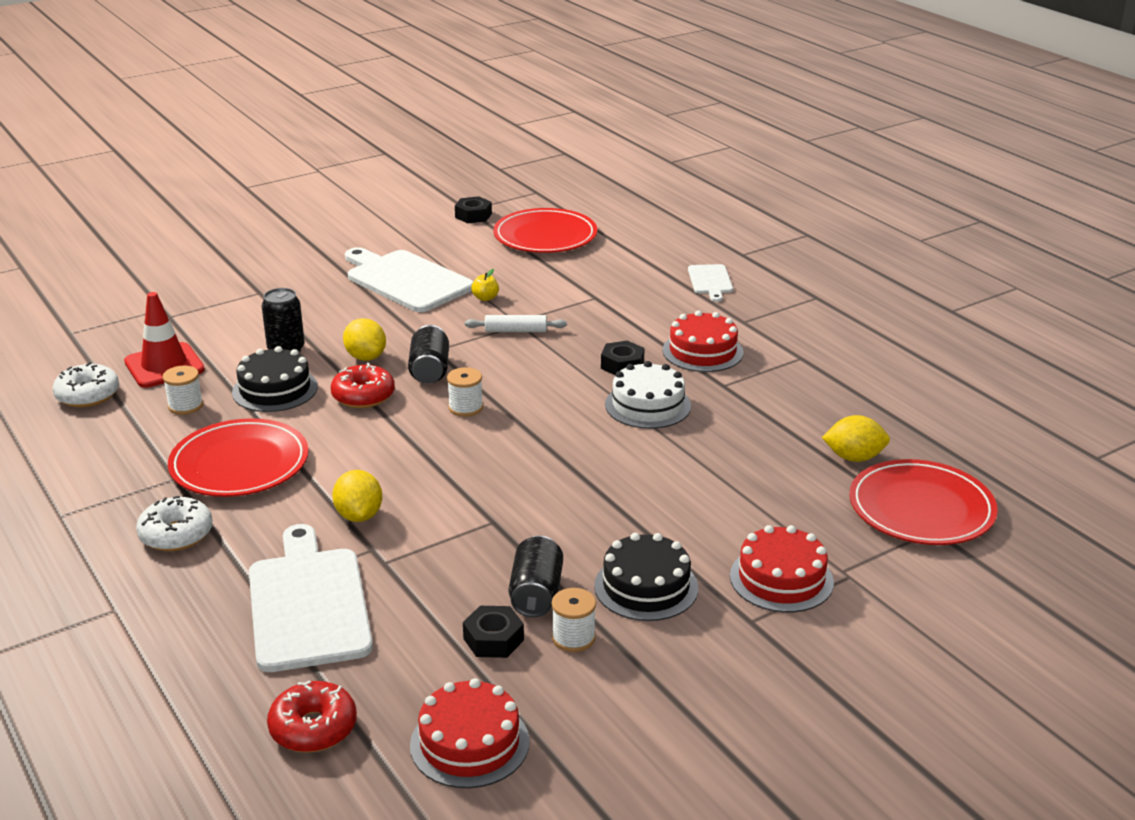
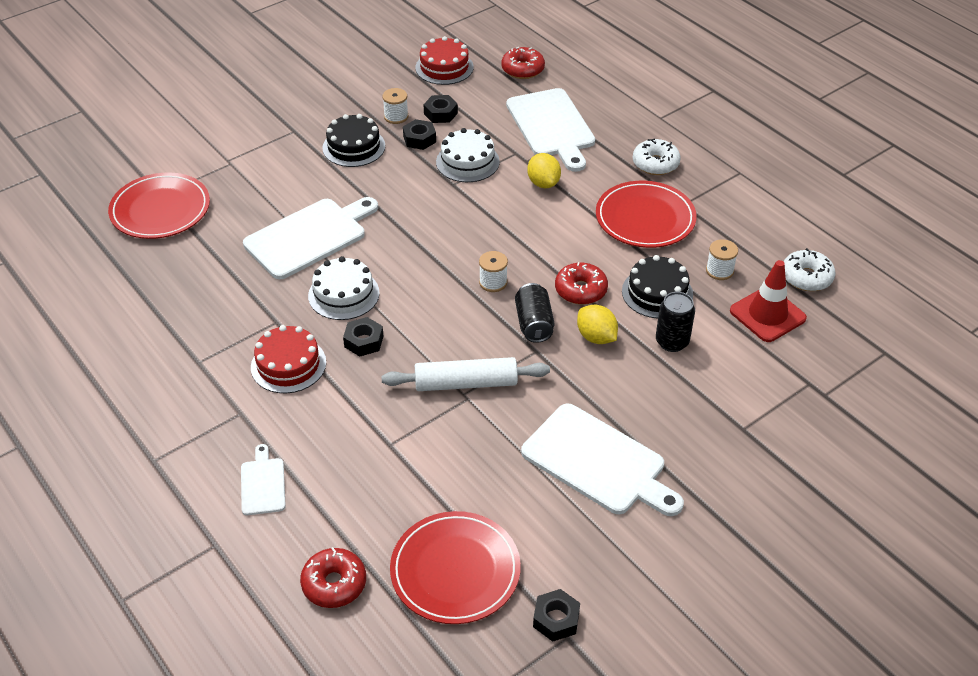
camera: 175 degrees right, 15 degrees up
white rolling pin [465,315,567,332] -> white rolling pin [382,357,550,391], size x1.70
yellow apple [471,269,499,301] -> none
black can [508,535,563,618] -> black nut [403,119,436,150]
red cake [730,525,834,613] -> none
yellow lemon [822,415,890,462] -> none
none -> white cutting board [243,197,378,279]
none -> red donut [300,547,366,608]
none -> white cake [436,128,500,182]

